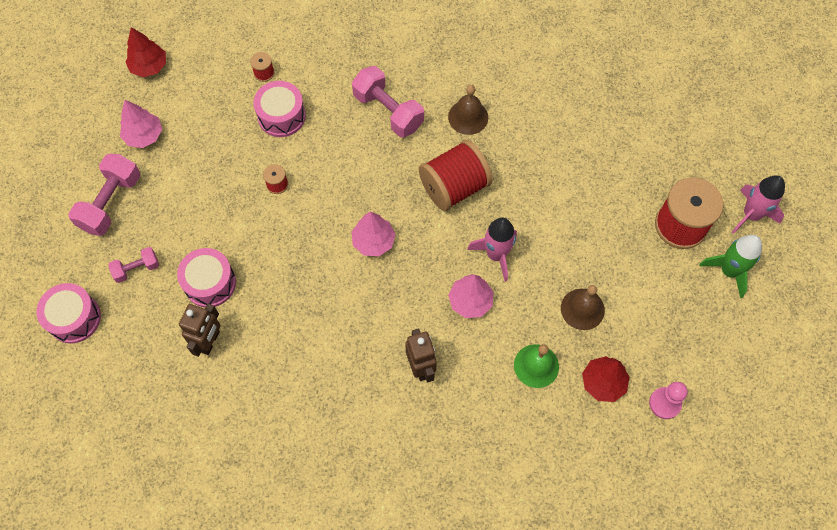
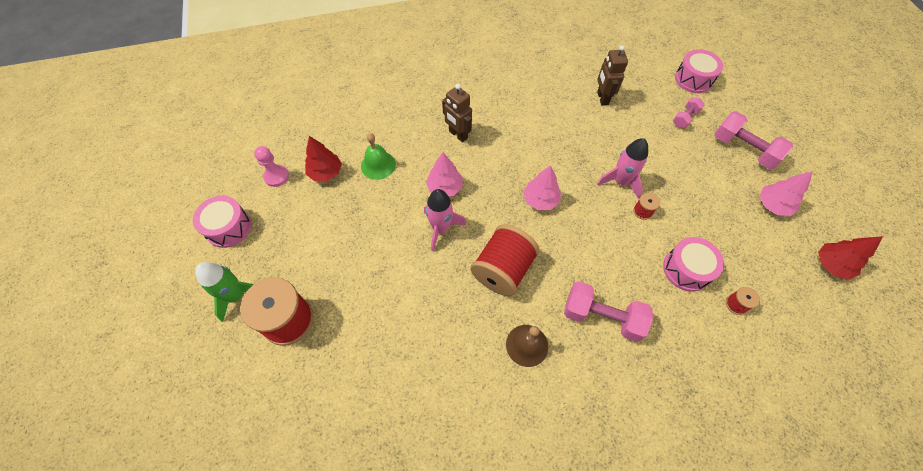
camera: 155 degrees right, 5 degrees down
pink dumbbell [68,154,140,236] -> pink dumbbell turned 45 degrees counterclockwise [714,111,793,169]
pink drum [177,248,236,308] -> pink drum moved to [193,196,251,248]
brown bell [561,285,605,330] -> none
pink rocket [732,175,785,234] -> pink rocket moved to [597,138,648,199]

